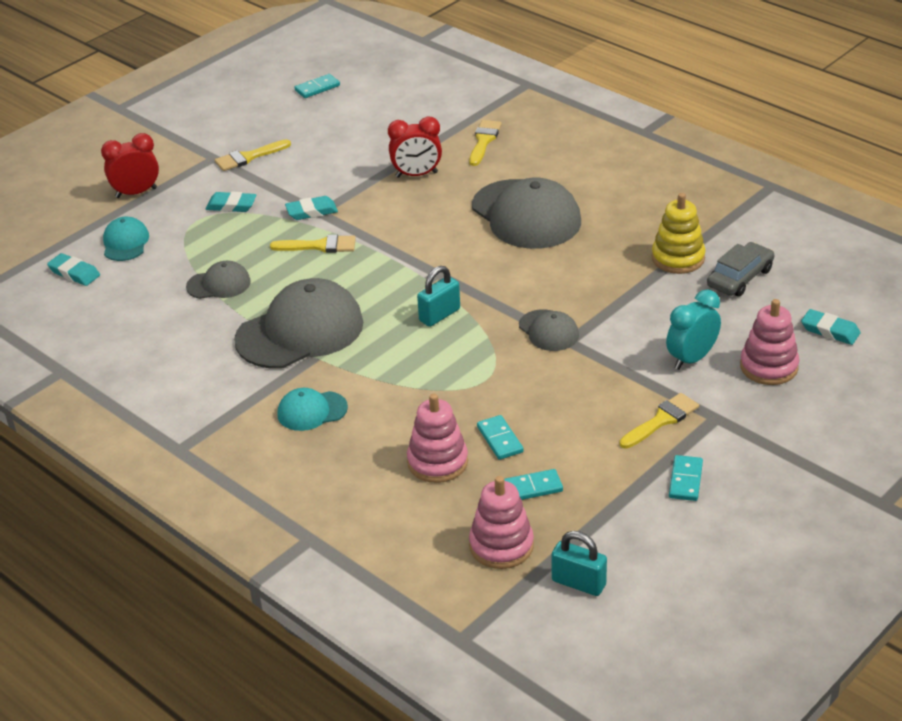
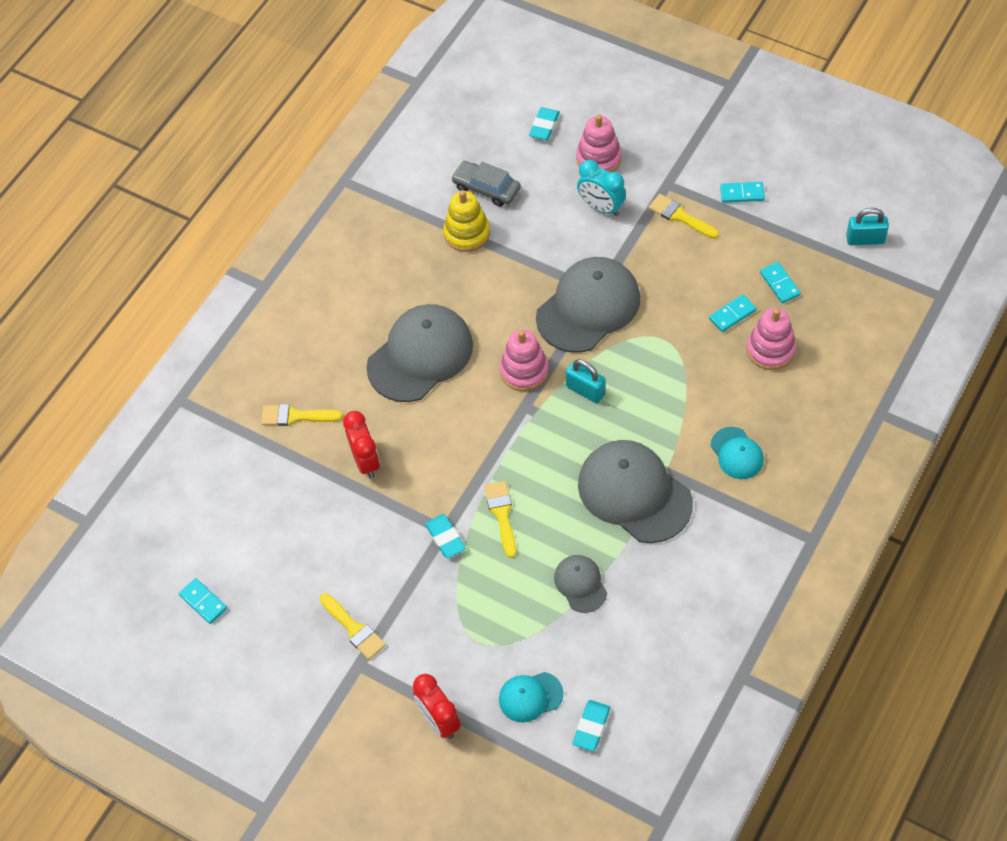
camera: 100 degrees left, 20 degrees up
turquoise eraser [206,192,257,212] -> none
pink stacking toy [469,476,534,569] -> pink stacking toy moved to [500,329,549,391]
grey cap [519,309,579,351] -> grey cap [536,257,640,353], size x1.99
turquoise padlock [552,531,607,596] -> turquoise padlock turned 75 degrees clockwise [846,208,889,245]

